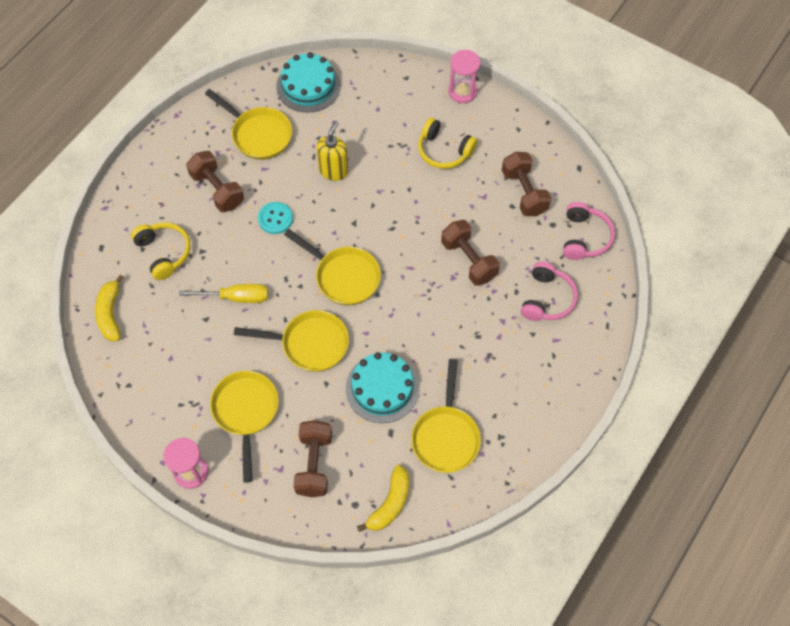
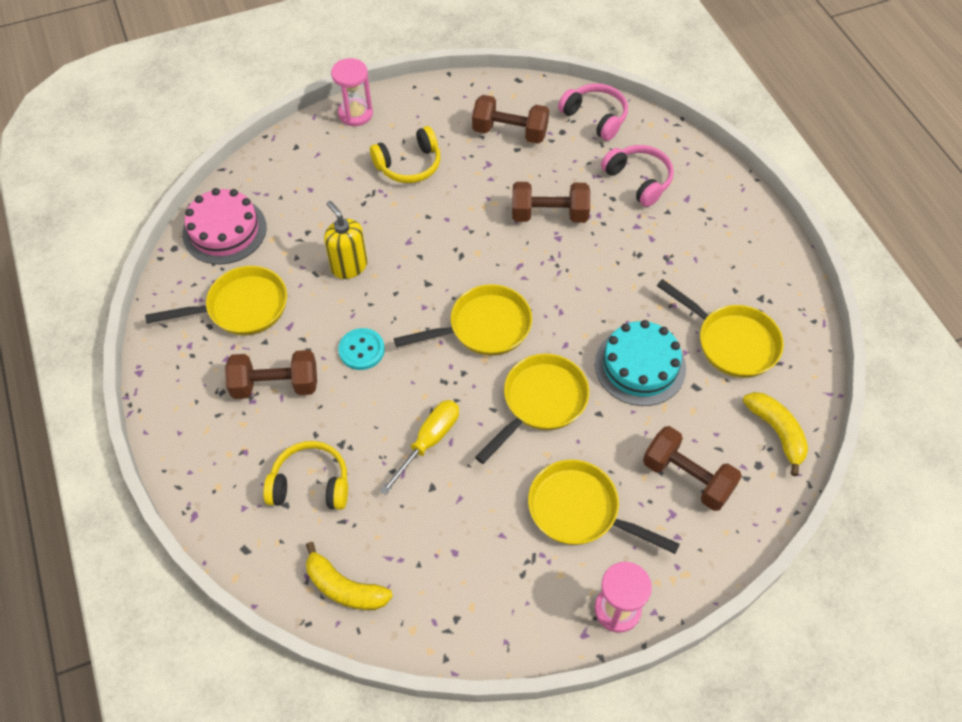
camera: 55 degrees left, 5 degrees down
turquoise cake [276,52,341,113] -> pink cake [182,188,267,265]

